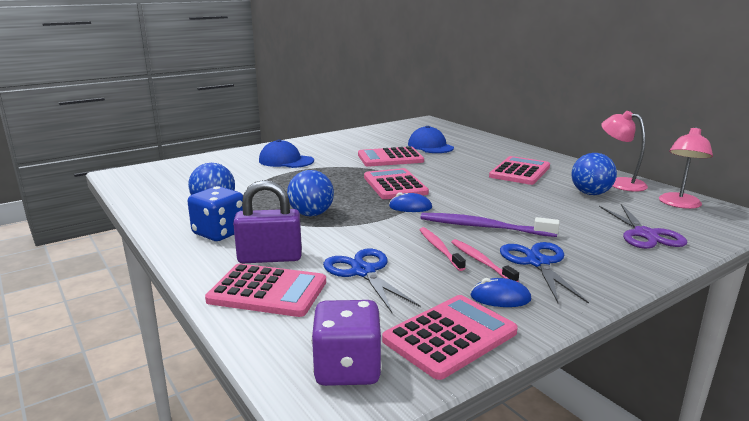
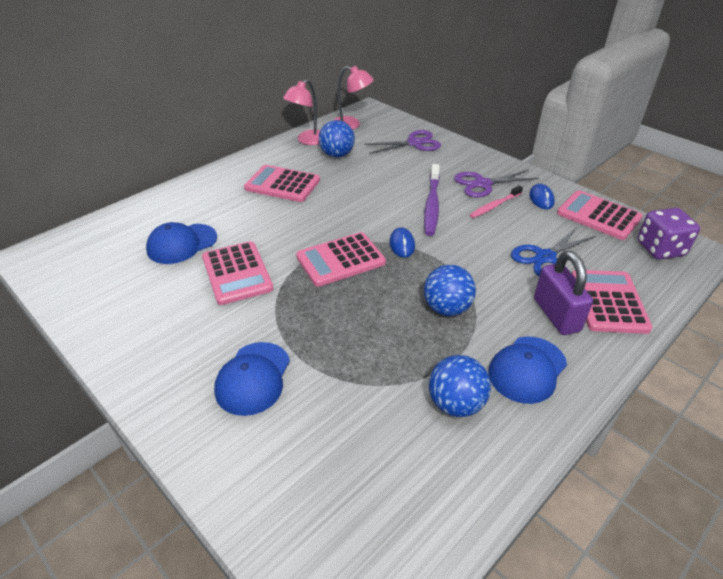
camera: 100 degrees left, 20 degrees up
blue dice [188,186,243,241] -> blue cap [488,336,567,404]
pink toothbrush [419,227,466,271] -> none
blue scissors [500,242,589,304] -> purple scissors [454,170,539,198]

